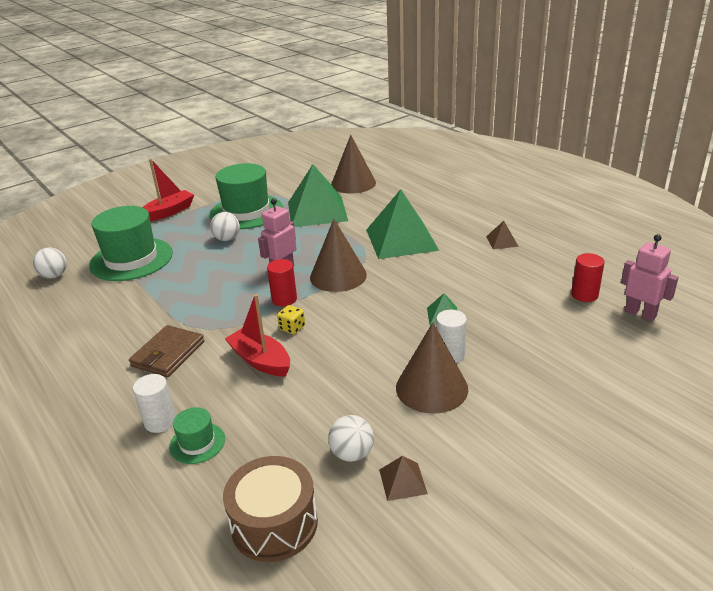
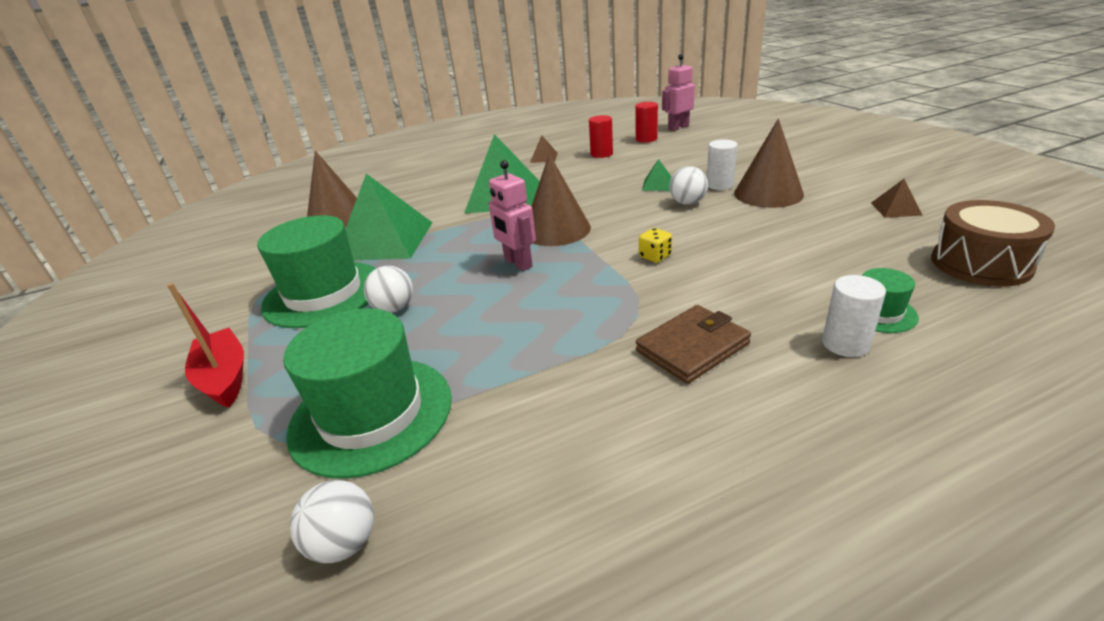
camera: 75 degrees left, 0 degrees up
brown wallet [129,325,204,377] -> brown wallet turned 75 degrees counterclockwise [636,305,751,384]
red boat [225,294,290,377] -> none
red cylinder [267,259,297,306] -> red cylinder moved to [589,115,613,158]
white ball [328,415,374,462] -> white ball moved to [669,166,708,205]

